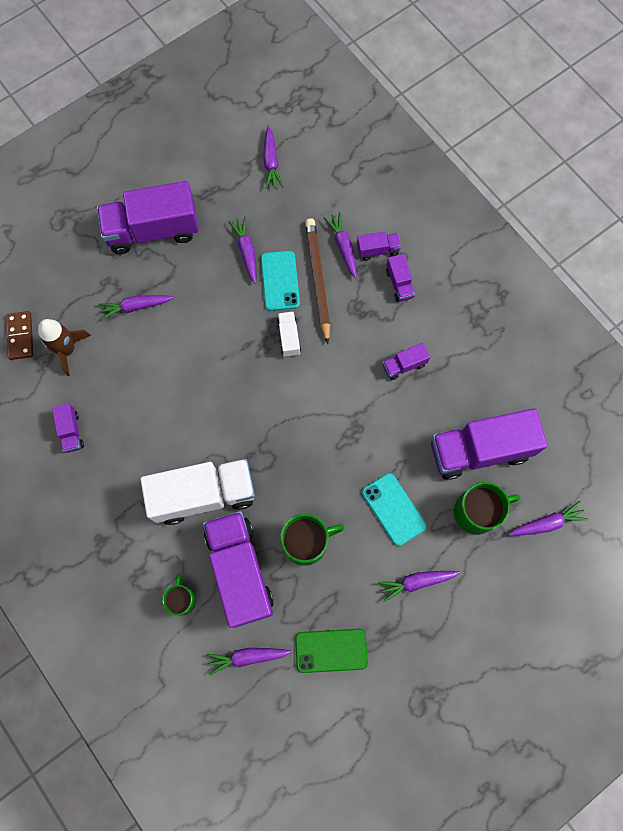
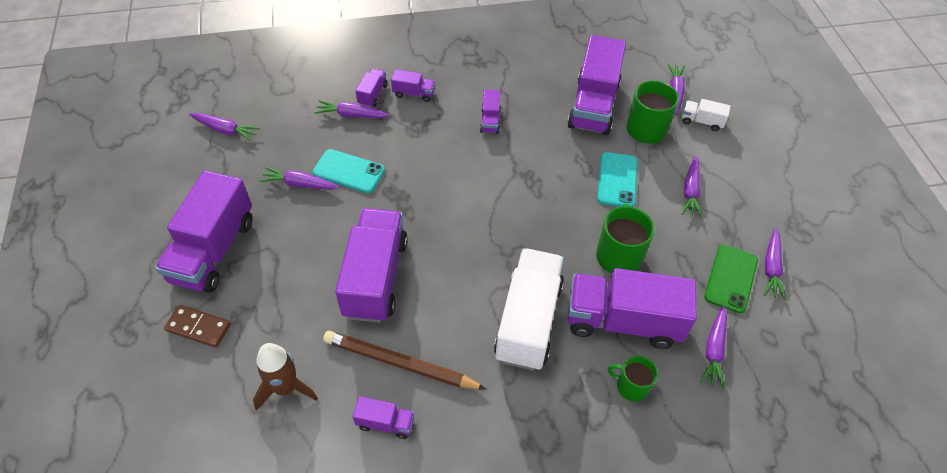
camera: 65 degrees left, 20 degrees down
brown domino [6,311,33,360] -> brown domino moved to [164,305,231,348]
purple carrot [98,295,174,320] -> purple carrot moved to [764,228,786,300]
white truck [277,311,301,357] -> white truck moved to [682,99,730,131]
brown pencil [305,218,330,344] -> brown pencil moved to [323,331,486,389]
turquoise phone [362,473,426,546] -> turquoise phone turned 75 degrees counterclockwise [597,152,637,207]
none -> purple truck [335,208,408,323]

